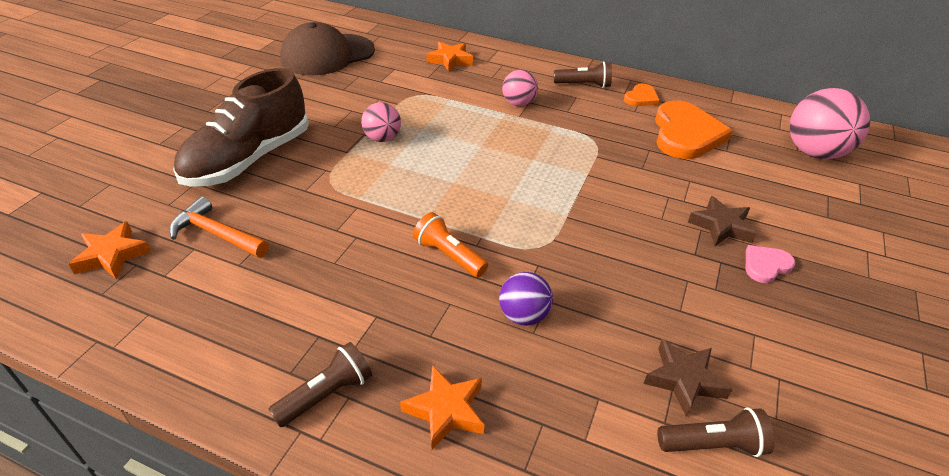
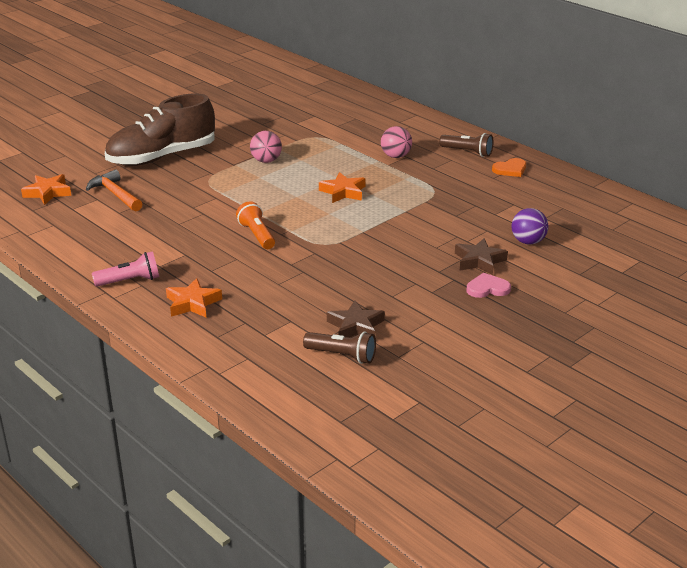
camera: 25 degrees right, 10 degrees down
brown flashlight [268,342,372,427] -> pink flashlight [92,251,159,287]
brown cap [280,22,375,75] -> none
orange star [427,42,473,72] -> orange star moved to [319,172,366,203]
purple ball [499,272,553,326] -> purple ball moved to [511,208,548,245]
orange heart [655,101,733,159] -> none
pink ball [790,88,870,159] -> none

